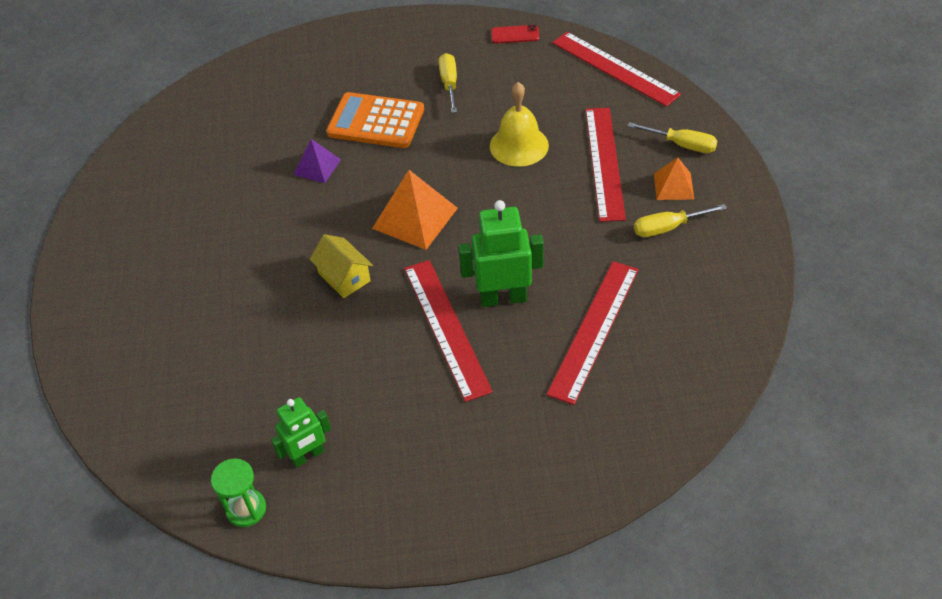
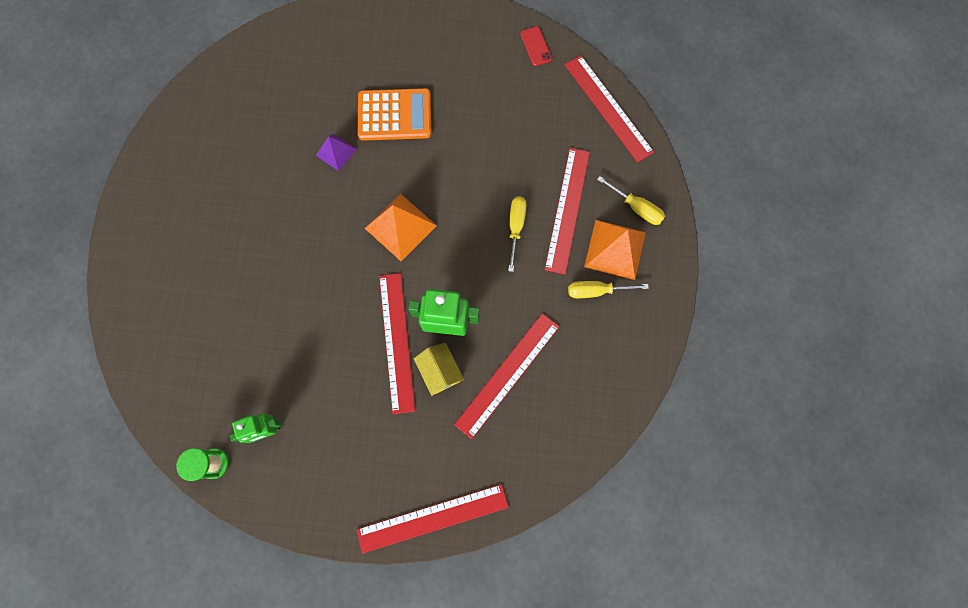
camera: 10 degrees right, 25 degrees up
yellow house [310,234,373,298] -> yellow house moved to [414,343,464,396]
orange calculator [326,92,424,148] -> orange calculator turned 150 degrees clockwise [358,88,431,141]
yellow screwdriver [439,53,457,113] -> yellow screwdriver moved to [508,196,526,272]
yellow bell [490,82,549,167] -> none
red phone [491,25,539,44] -> red phone turned 60 degrees clockwise [520,26,552,66]
orange pyramid [654,158,694,200] -> orange pyramid [584,220,646,280], size x1.68
none -> red ruler [357,484,509,553]

